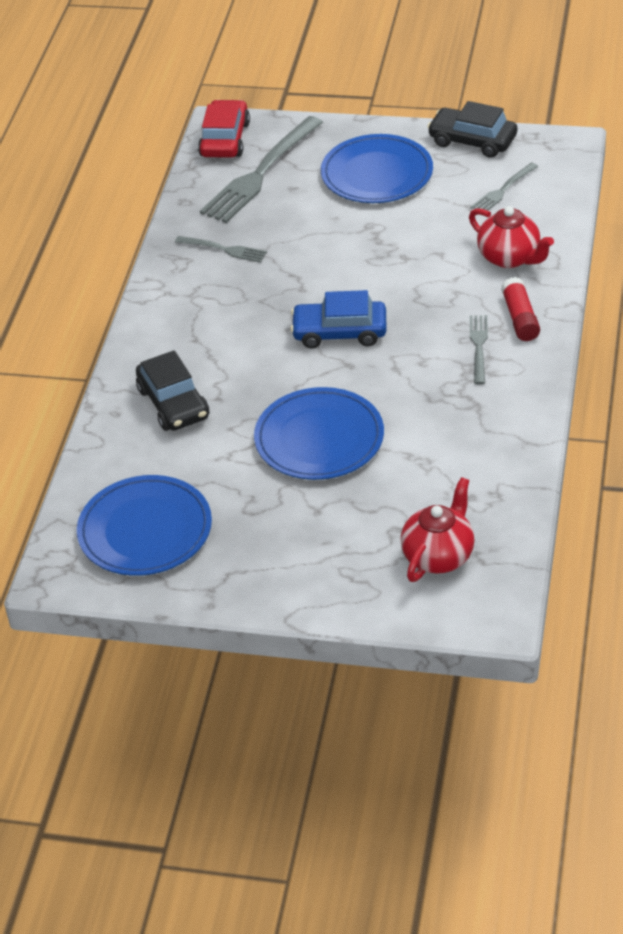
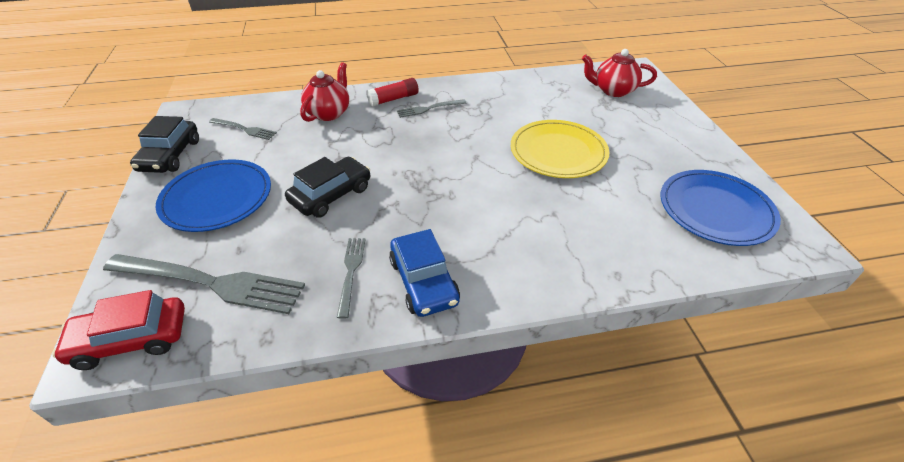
camera: 115 degrees left, 0 degrees up
black car [136,350,209,431] -> black car moved to [285,157,370,218]
blue plate [254,387,384,480] -> yellow plate [511,120,610,178]
blue car [291,290,387,348] -> blue car moved to [389,229,460,317]

